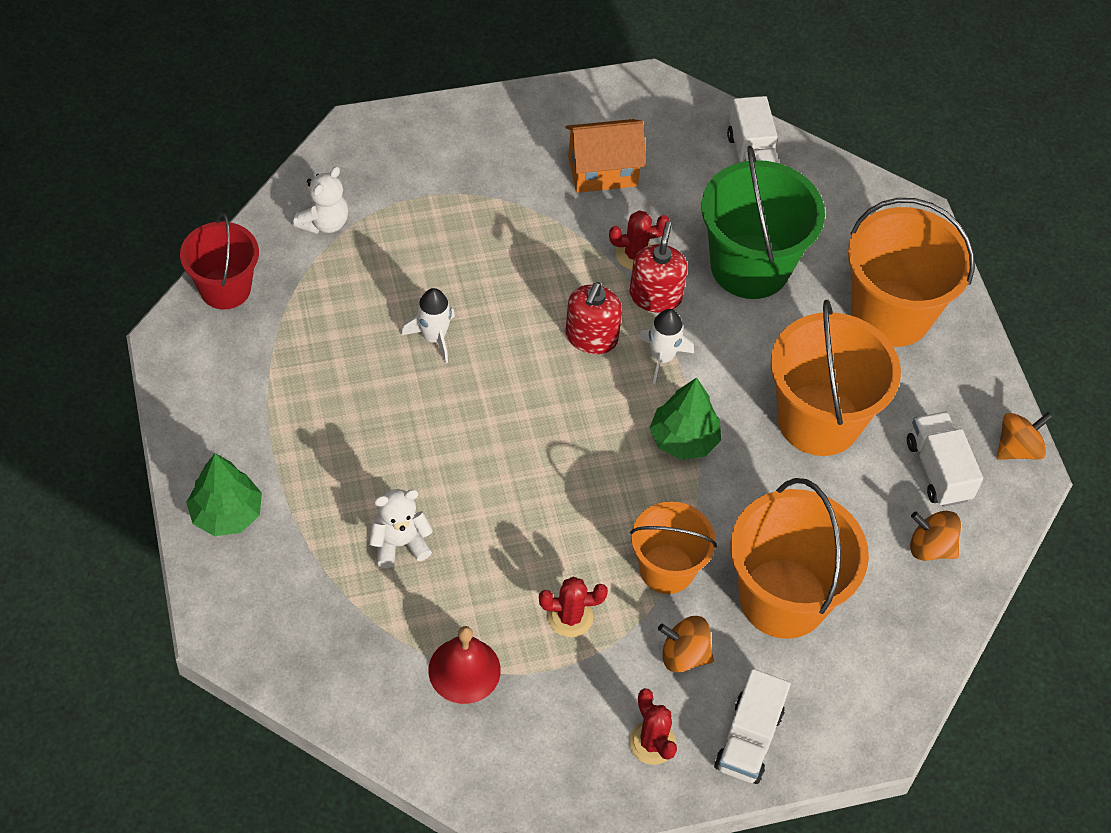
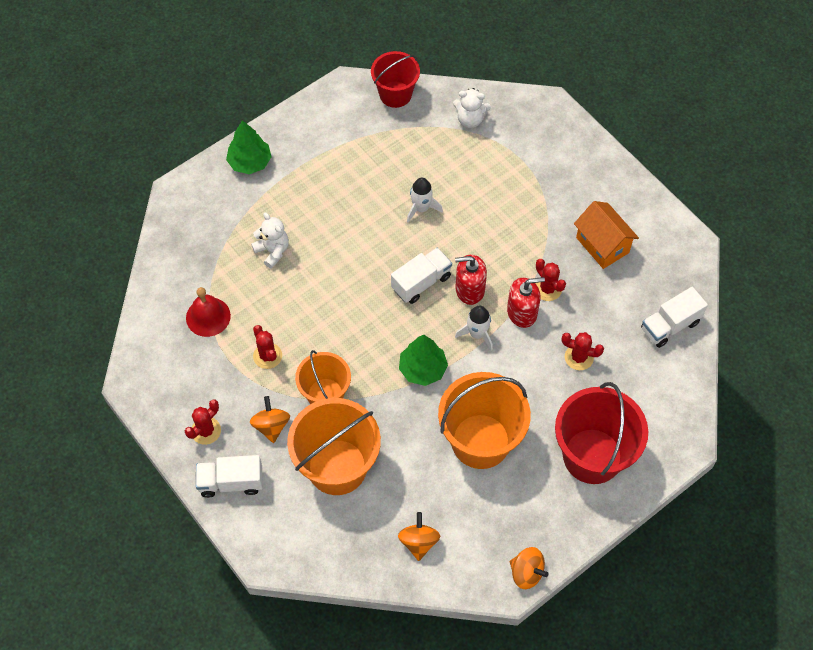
camera: 70 degrees right, 5 degrees up
green bucket [701,146,825,299] -> red cactus [562,332,604,370]
orange bucket [848,198,975,347] -> red bucket [555,382,648,484]
white truck [907,412,983,507] -> white truck moved to [391,248,452,304]

